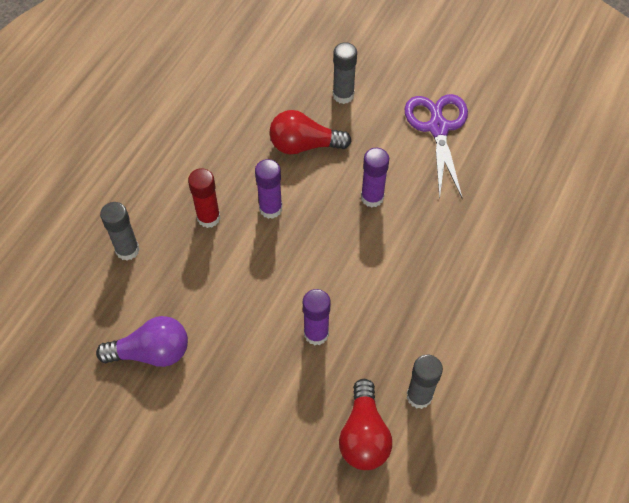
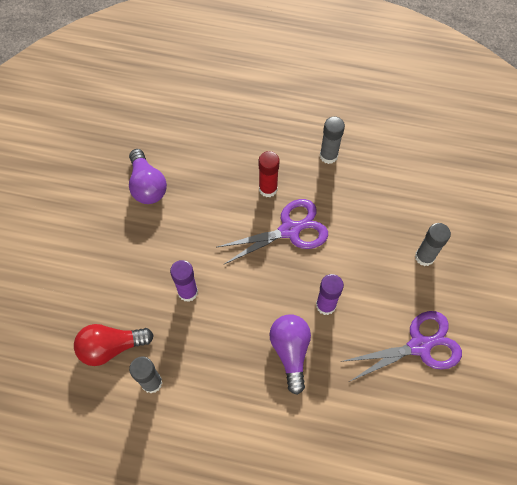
camera: 75 degrees right, 5 degrees up
grey glue stick [100,202,140,260] -> grey glue stick moved to [320,116,345,164]
purple glue stick [255,159,282,219] -> purple scissors [217,199,328,265]
red light bulb [269,110,351,154] -> none
none -> purple light bulb [270,315,311,395]

